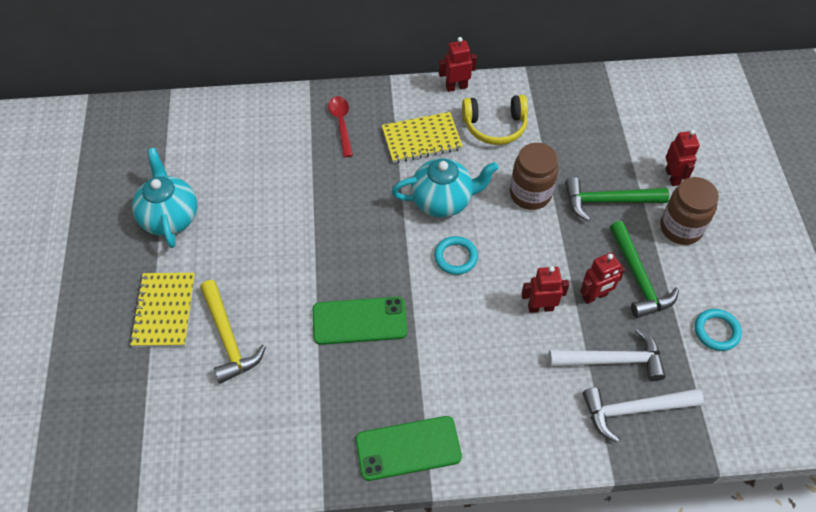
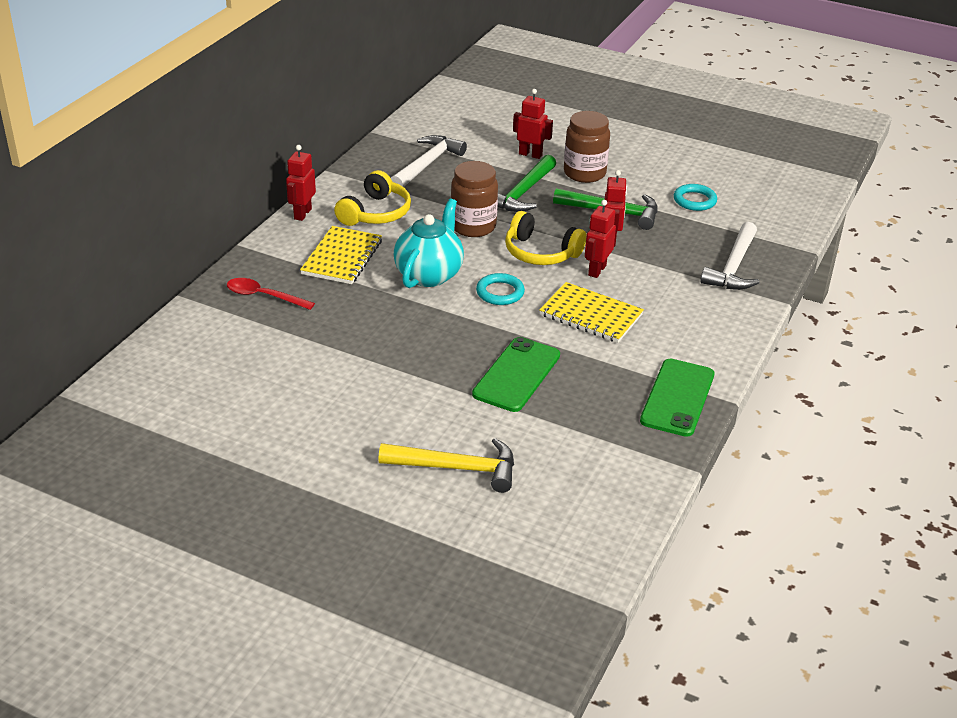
camera: 60 degrees left, 20 degrees down
yellow notebook [130,273,195,347] -> yellow notebook moved to [539,282,644,343]
turquoise teapot [132,148,197,248] -> none
white hammer [549,328,666,381] -> white hammer moved to [391,135,467,187]
none -> yellow headphones [505,211,586,265]

